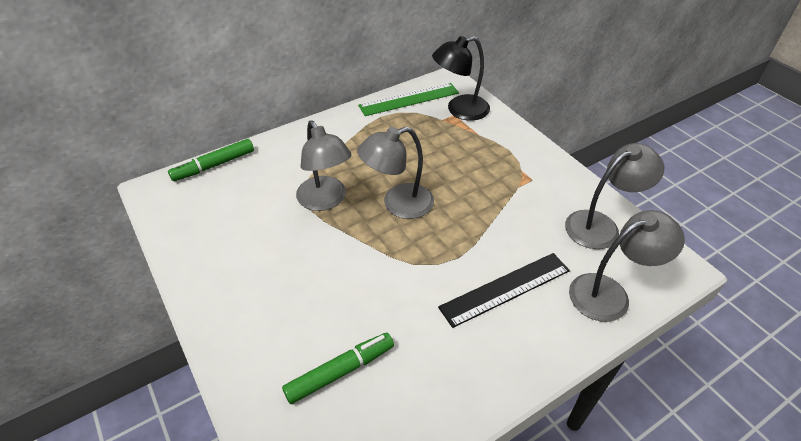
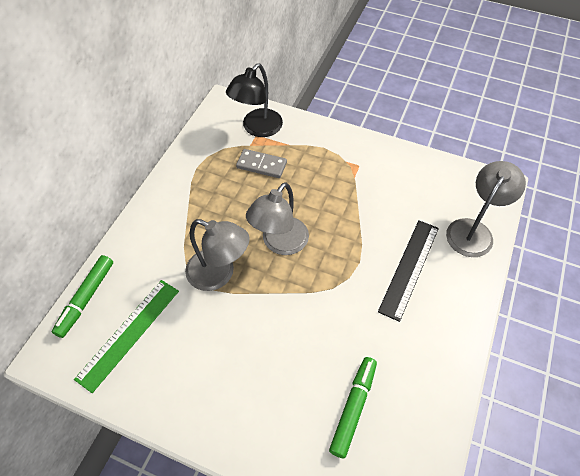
camera: 35 degrees left, 10 degrees up
green ruler [358,83,459,116] -> green ruler moved to [74,280,179,393]
grey lamp [565,143,664,249] -> none
none -> grey domino [236,149,287,178]

